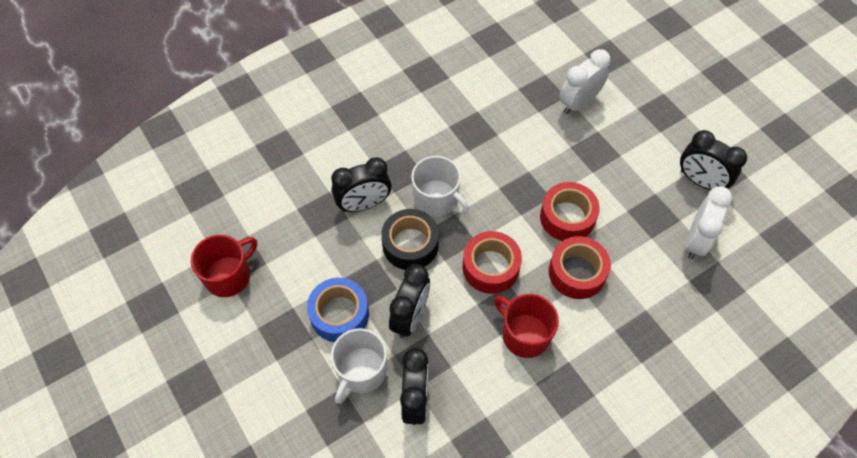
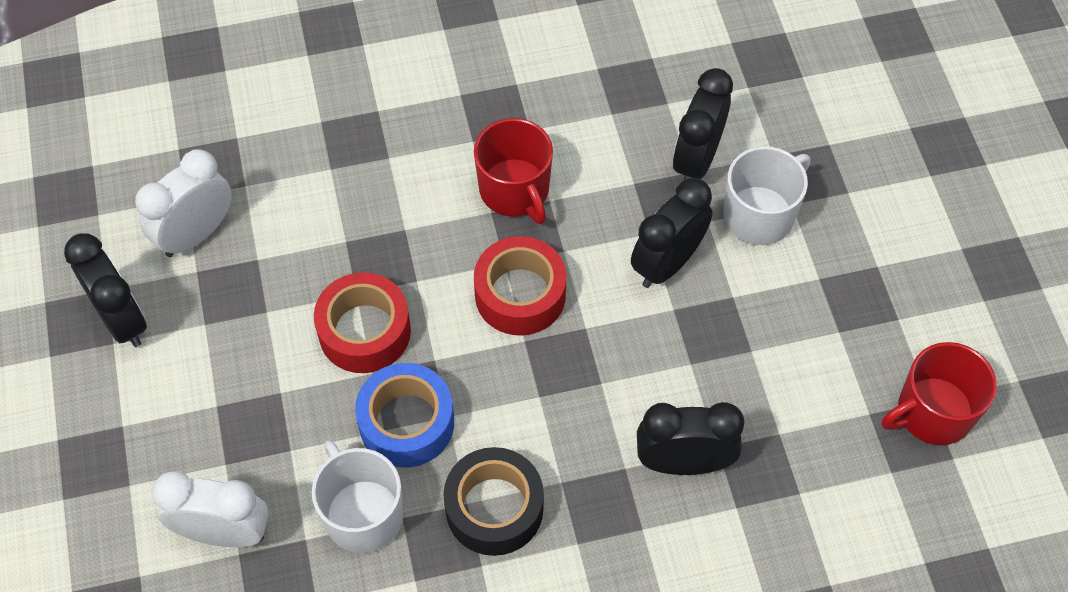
camera: 160 degrees left, 0 degrees up
blue tape [307,278,369,342] -> blue tape moved to [355,363,454,467]
black tape [381,209,439,270] -> black tape moved to [444,447,544,556]
white mug [411,156,469,217] -> white mug moved to [312,440,403,553]
red tape [549,236,611,299] -> none
white clock [559,49,610,114] -> white clock turned 150 degrees counterclockwise [152,471,269,547]

